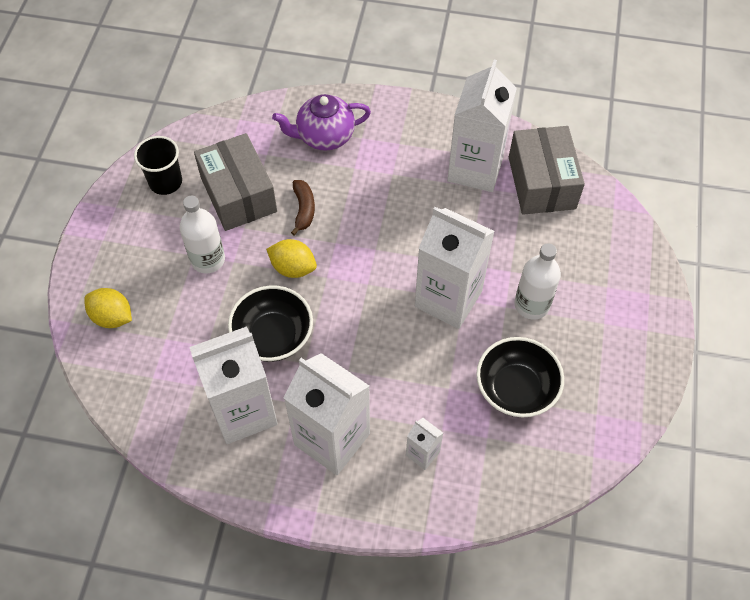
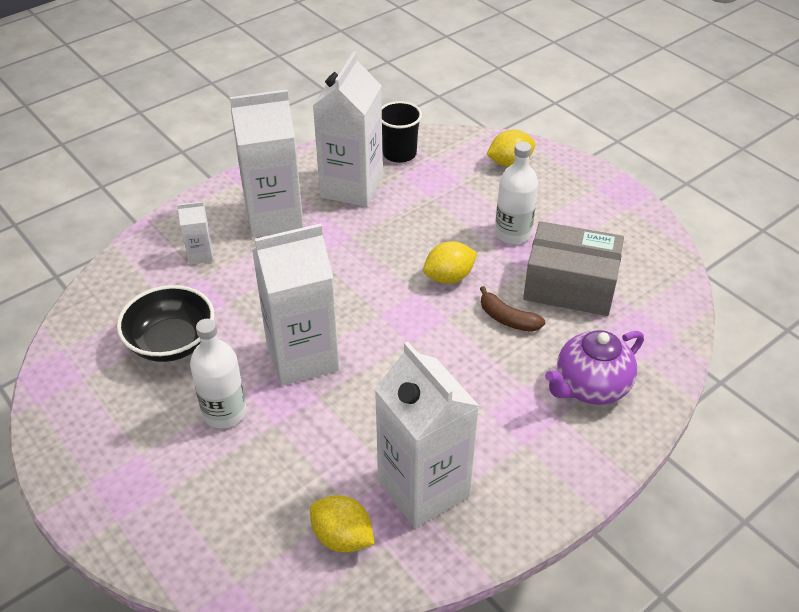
camera: 130 degrees right, 15 degrees down
black cup [134,136,182,195] -> black cup moved to [382,101,422,163]
black bowl [228,286,313,362] -> none
purple teapot [272,94,371,151] -> purple teapot turned 150 degrees counterclockwise [545,330,644,405]
grey box [509,126,585,215] -> yellow lemon [310,495,374,553]

